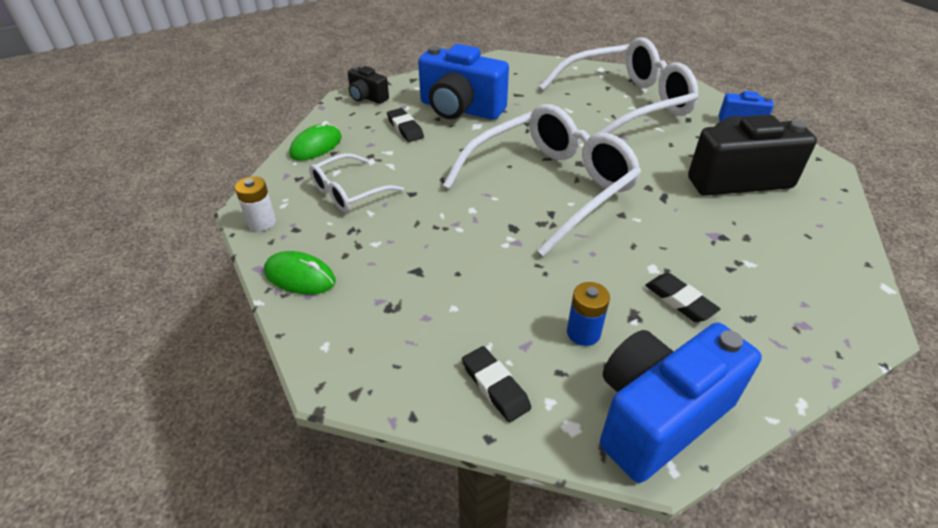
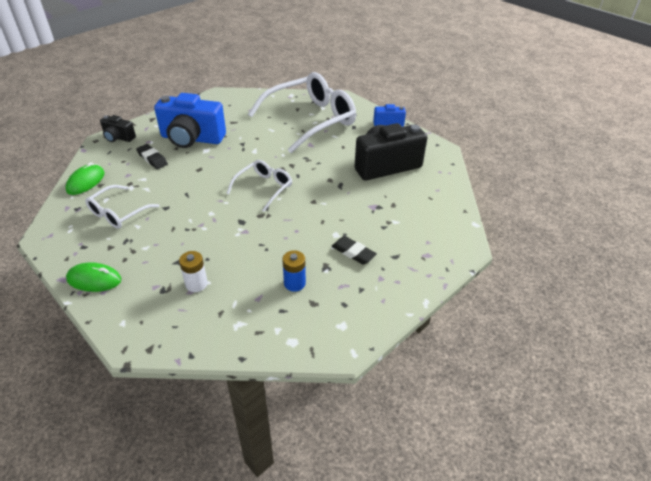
camera: 15 degrees left, 0 degrees up
white battery [235,176,276,231] -> white battery moved to [179,251,208,292]
white glasses [443,104,641,256] -> white glasses [226,160,292,212], size x0.50
black eraser [462,346,531,422] -> none
blue camera [600,323,762,483] -> none

